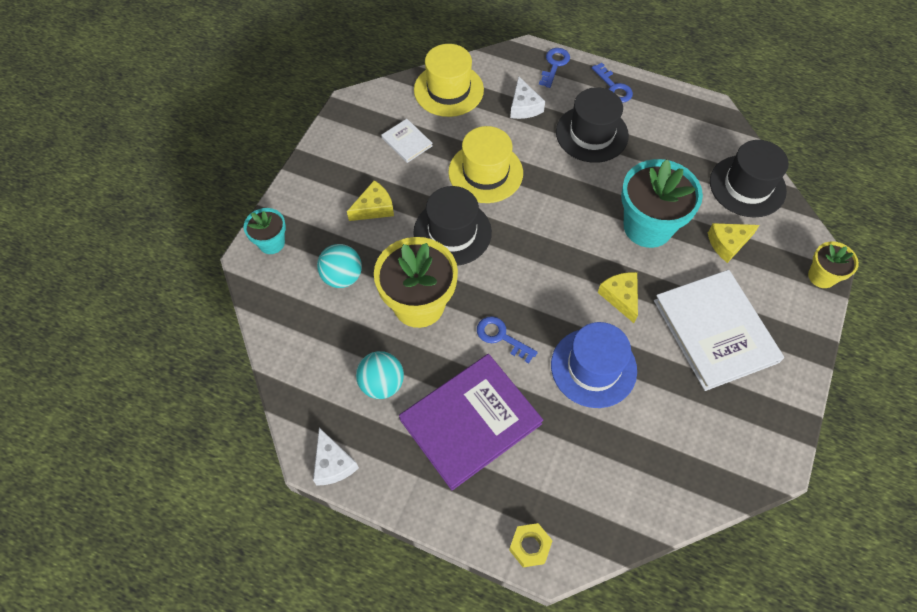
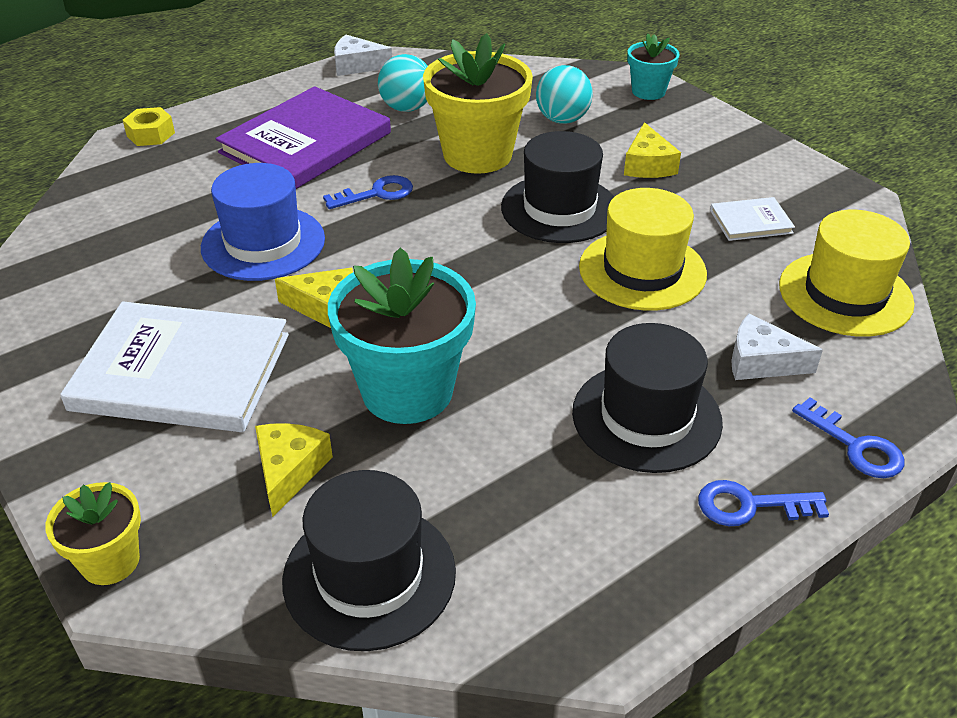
camera: 120 degrees right, 20 degrees down
purple book [399,354,543,490] -> purple book turned 45 degrees clockwise [216,86,391,189]

